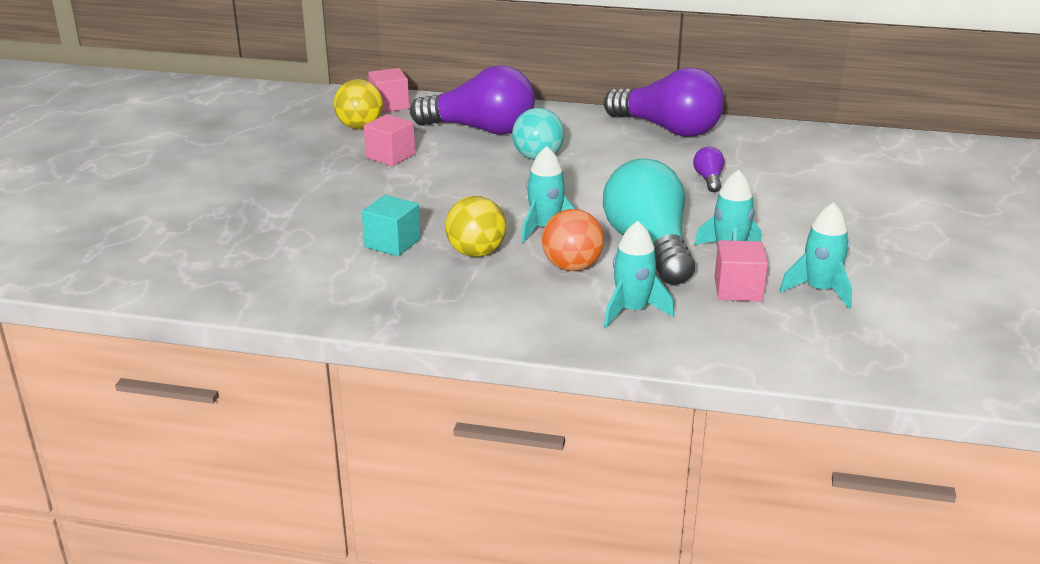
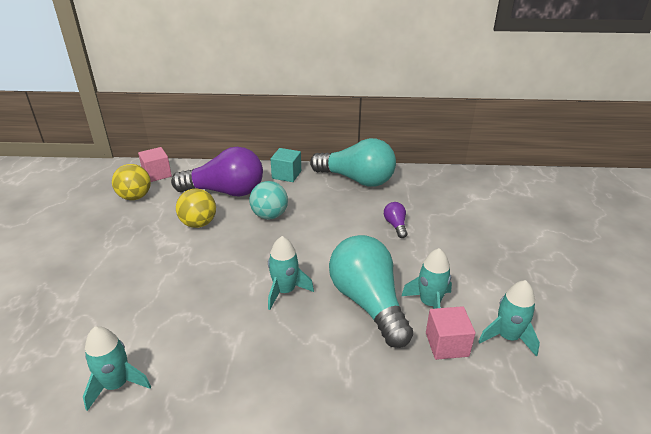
camera: 10 degrees left, 5 degrees up
turquoise cube [362,195,421,256] -> turquoise cube moved to [271,148,301,182]
pink cube [364,114,415,166] -> none
yellow ball [445,196,506,257] -> yellow ball moved to [176,189,216,228]
orange ball [542,209,604,271] -> none
purple light bulb [604,68,724,137] -> turquoise light bulb [310,138,396,187]
turquoise rocket [604,221,674,328] -> turquoise rocket moved to [83,326,151,411]

